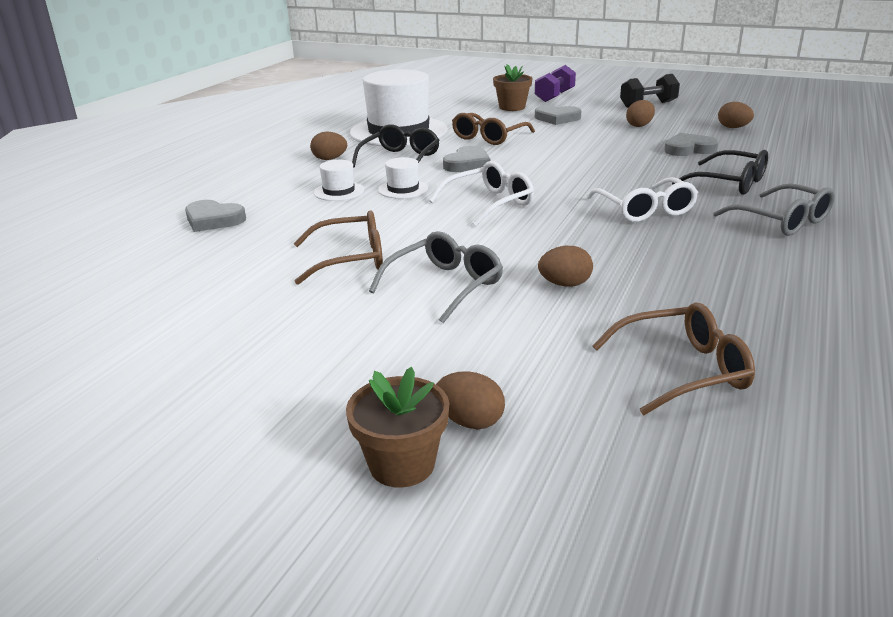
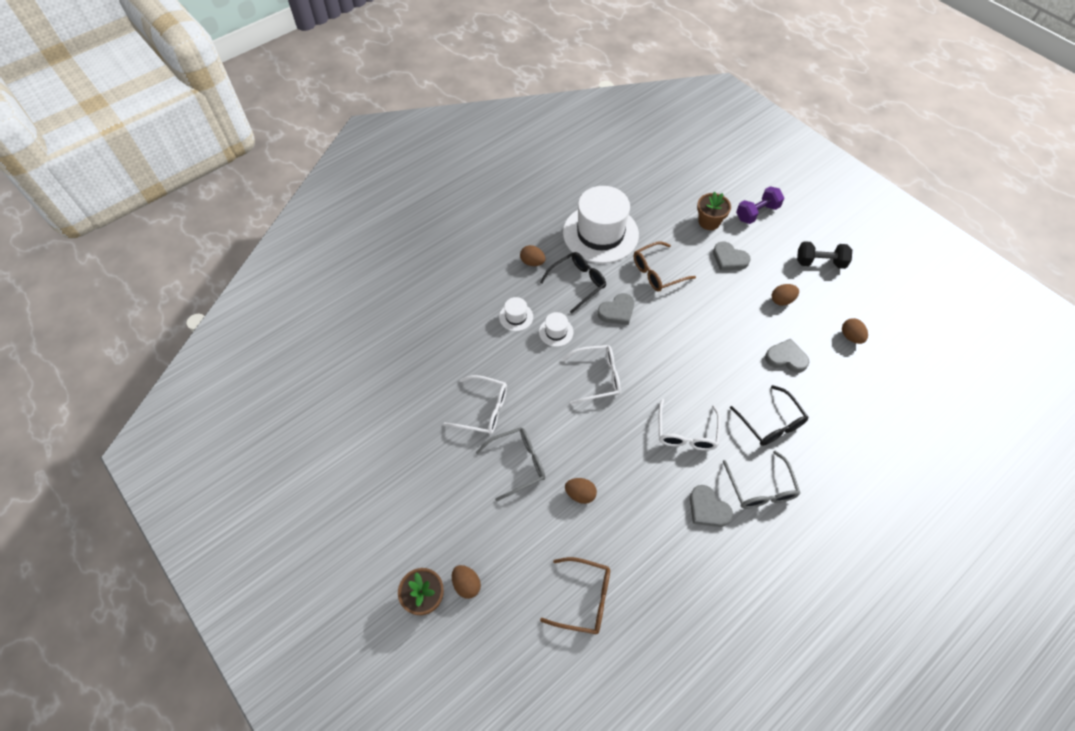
camera: 25 degrees right, 30 degrees up
grey heart [185,200,246,232] -> grey heart moved to [690,485,733,527]
brown glasses [294,210,383,285] -> white glasses [443,375,507,435]

